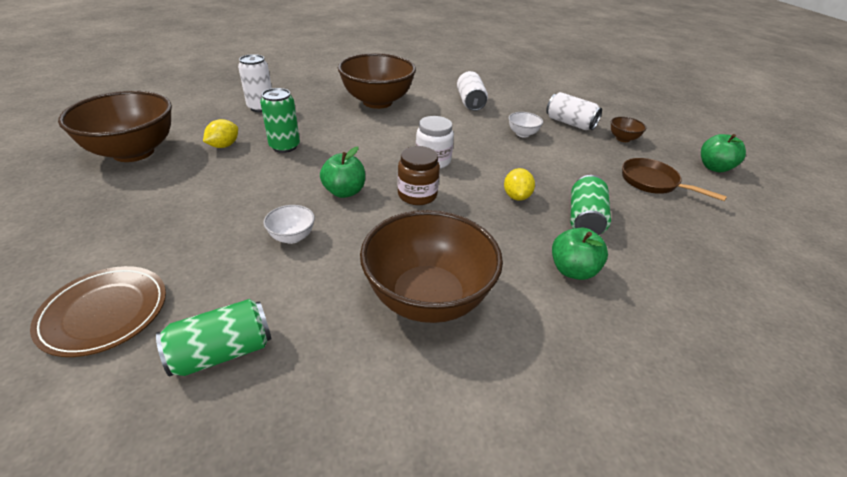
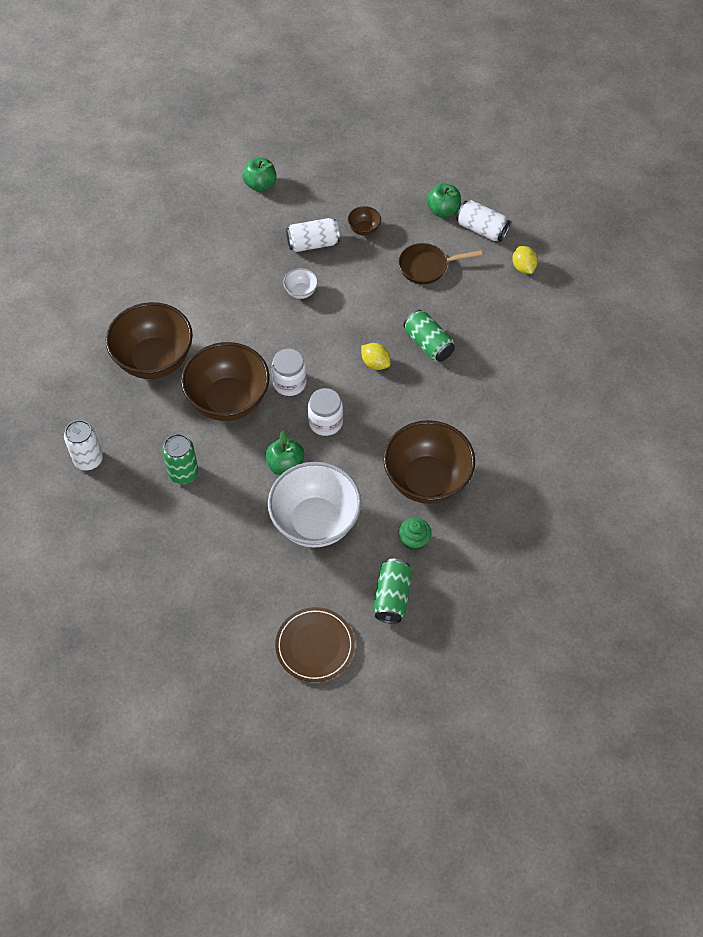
camera: 50 degrees left, 20 degrees up
brown bowl [58,91,172,162] -> brown bowl moved to [181,342,270,421]
yellow lemon [203,119,238,148] -> yellow lemon moved to [512,246,538,274]
white bowl [263,205,315,244] -> white bowl [268,462,361,548], size x2.39
brown jar [397,146,440,205] -> white jar [308,388,343,436]
white can [457,71,488,111] -> white can moved to [456,200,511,242]
green apple [552,228,608,280] -> green apple moved to [242,158,277,192]
none -> green cupcake [399,518,432,551]

